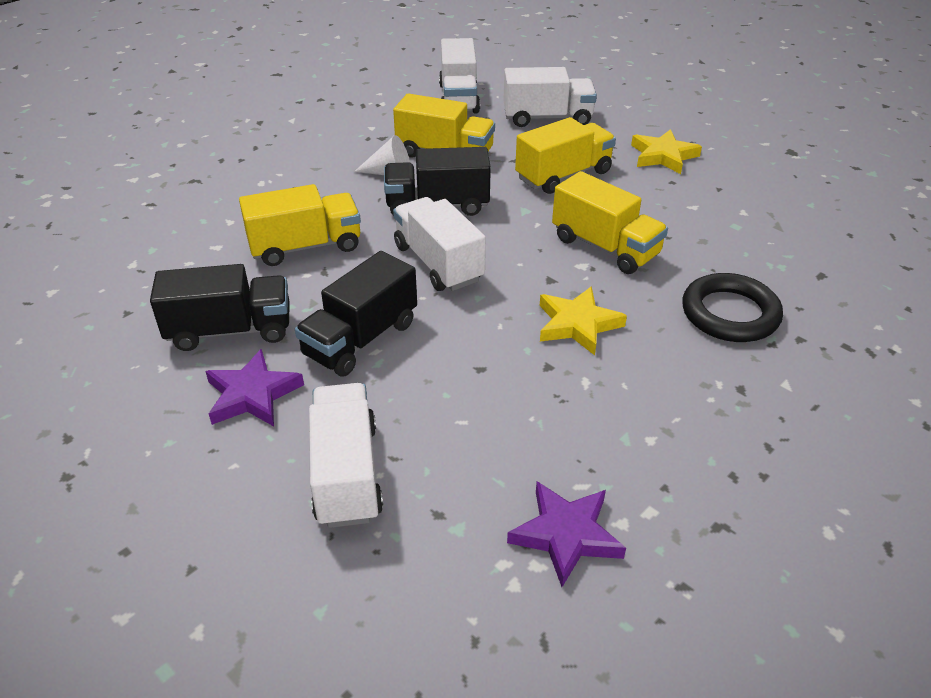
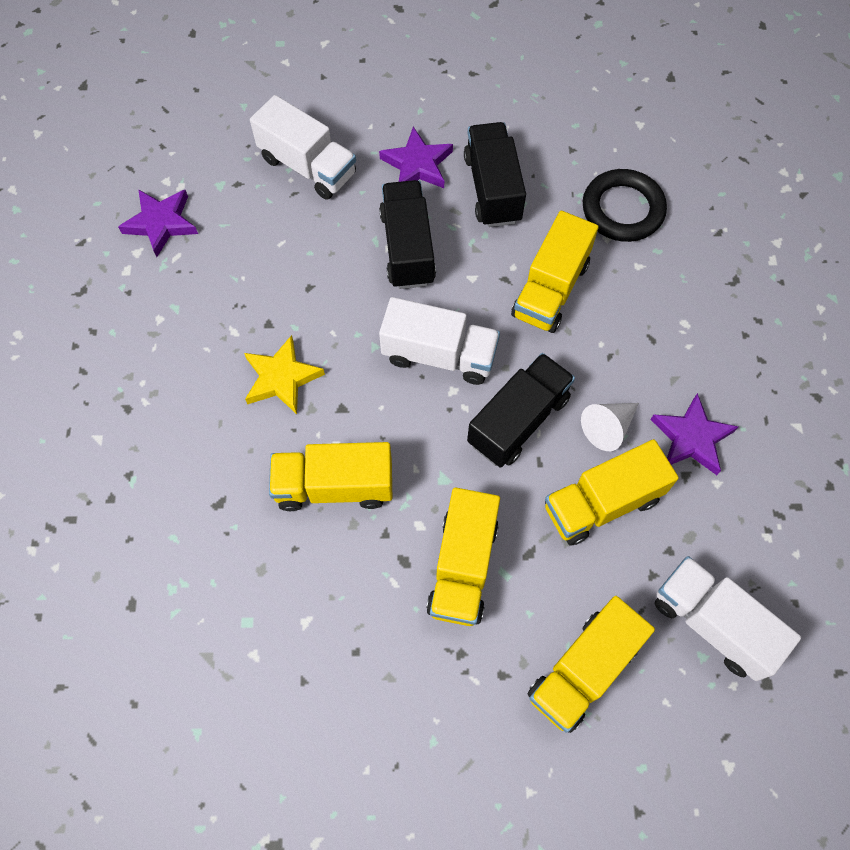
camera: 135 degrees right, 25 degrees up
black truck [150,264,289,351] -> black truck turned 135 degrees clockwise [464,122,526,227]
white truck [504,67,597,127] -> yellow truck [528,596,655,733]
yellow star [631,129,702,174] -> none
black ring [682,273,783,342] -> black ring moved to [583,169,667,242]
none -> purple star [650,393,738,475]

